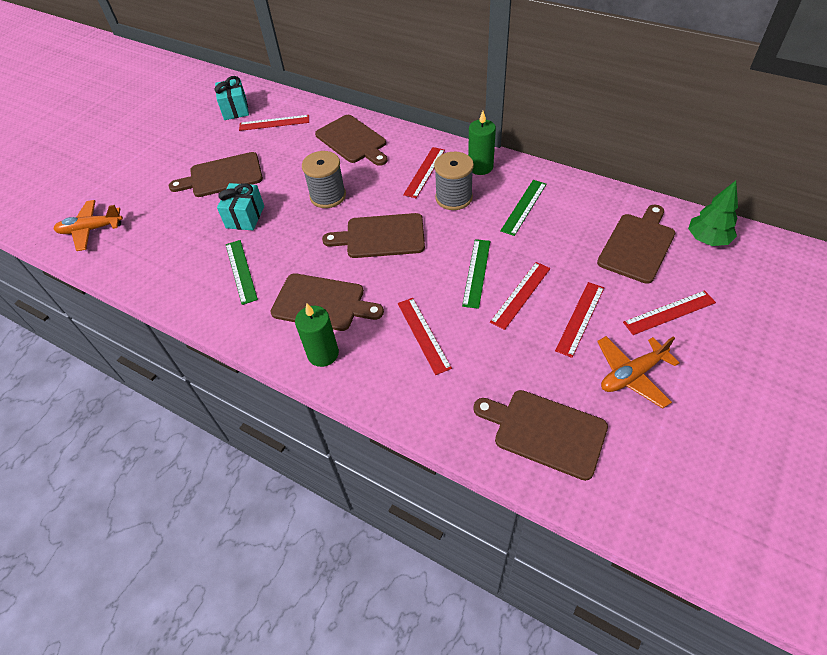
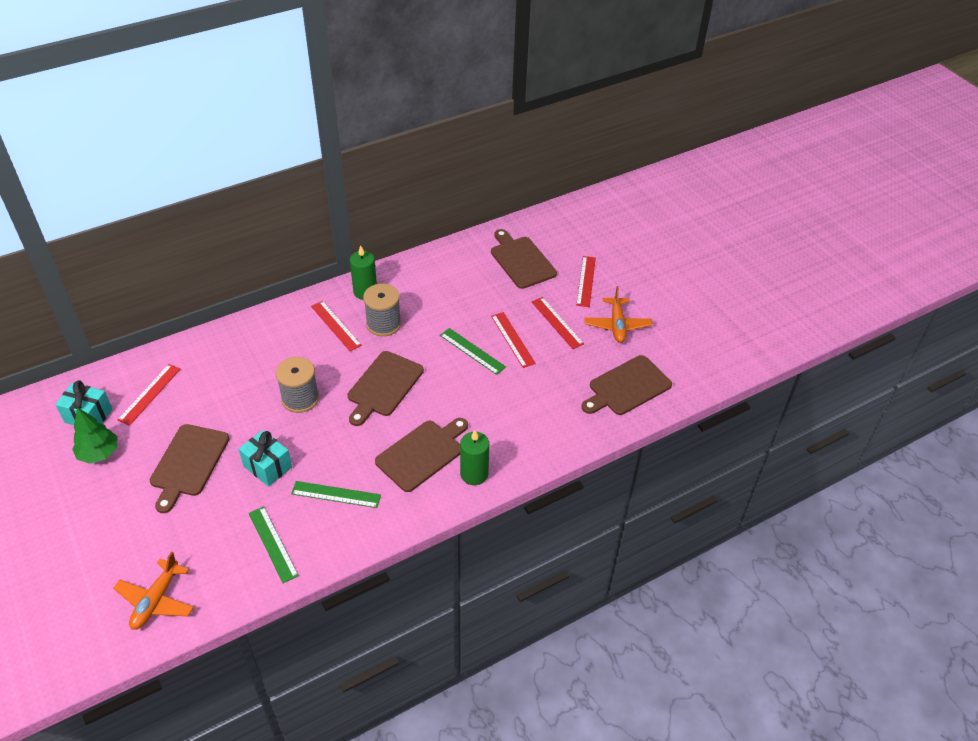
camera: 65 degrees left, 5 degrees down
brown cutting board [315,115,388,166] -> none
red ruler [398,298,452,375] -> none
green ruler [500,180,546,236] -> green ruler moved to [248,506,299,583]
green tree [688,181,738,246] -> green tree moved to [72,407,118,464]

